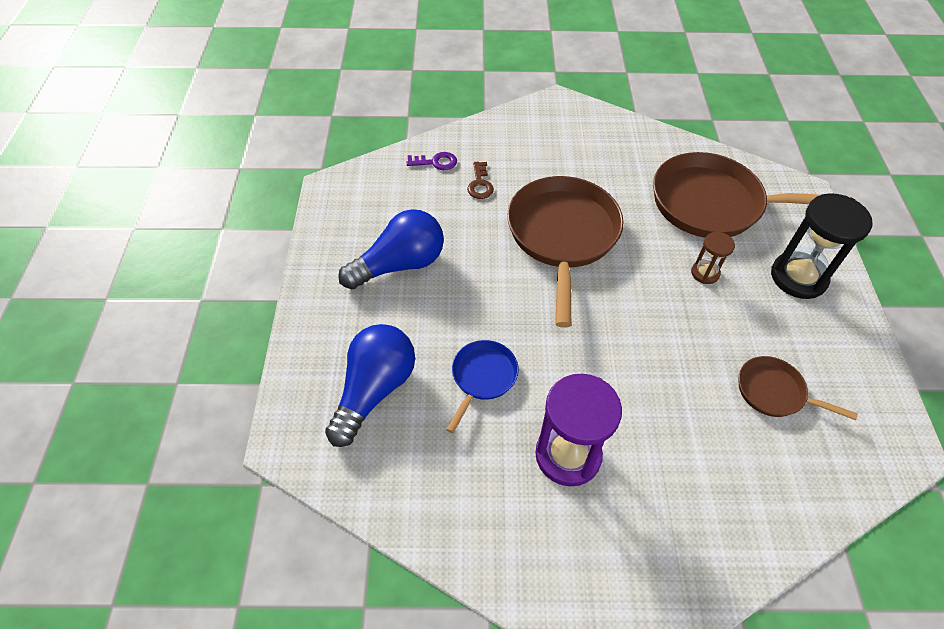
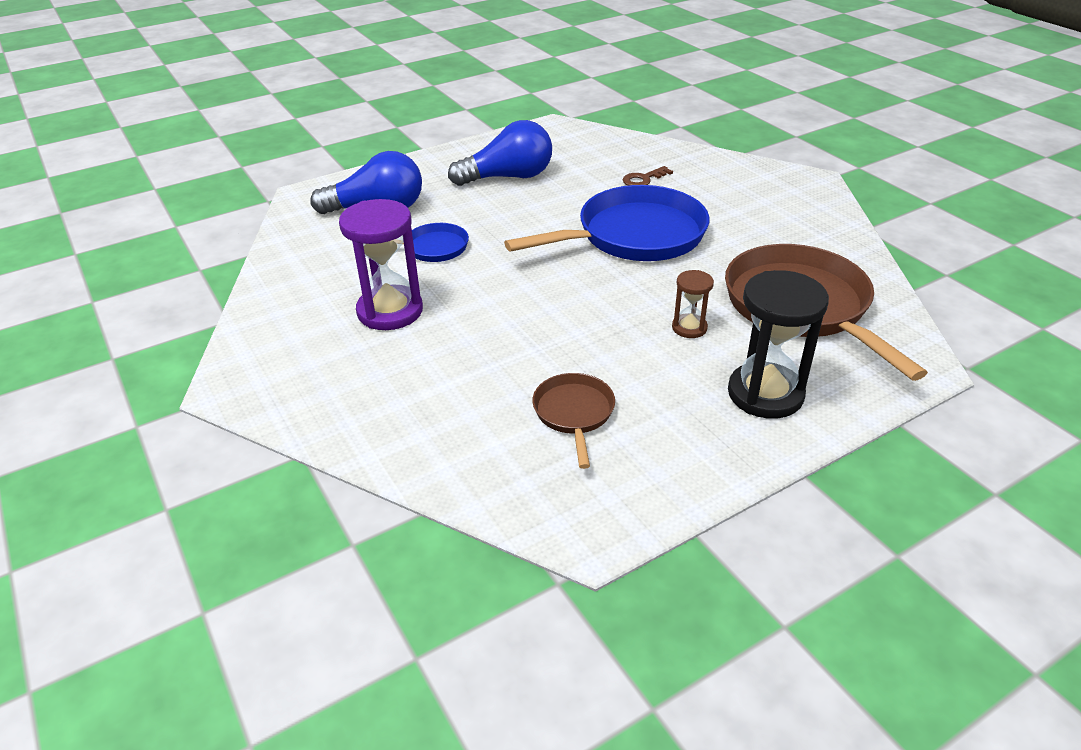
camera: 60 degrees right, 15 degrees down
blue light bulb [338,209,444,289] -> blue light bulb turned 45 degrees counterclockwise [448,120,552,186]
purple key [407,152,457,170] -> none
brown pan [507,176,624,328] -> blue pan [504,185,709,261]

